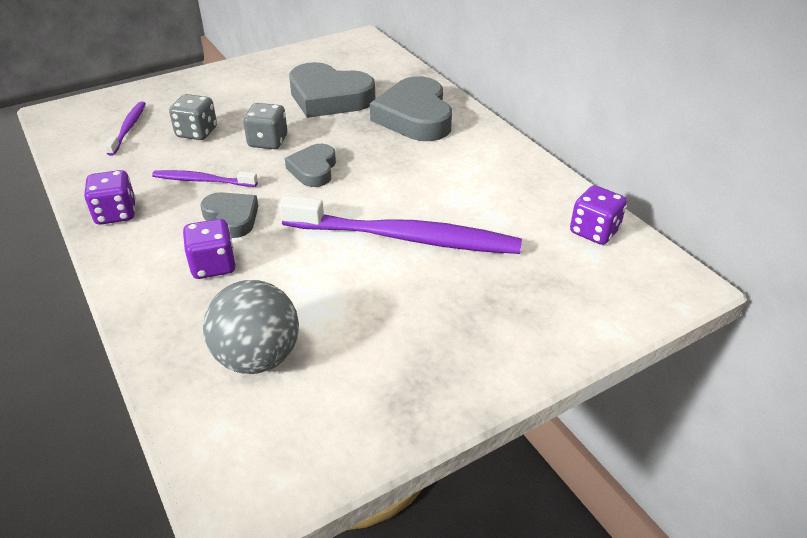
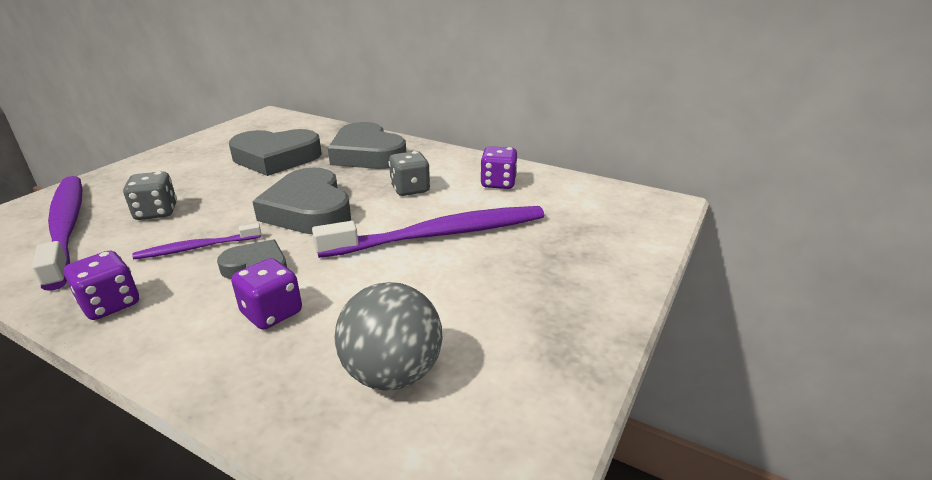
camera: 30 degrees left, 10 degrees down
purple toothbrush [105,101,146,156] -> purple toothbrush [32,176,82,291], size x2.03
grey dice [243,103,287,149] -> grey dice moved to [389,151,430,196]
grey heart [285,144,336,187] -> grey heart [252,168,351,234], size x1.77
purple dice [570,185,627,245] -> purple dice moved to [480,146,518,189]

